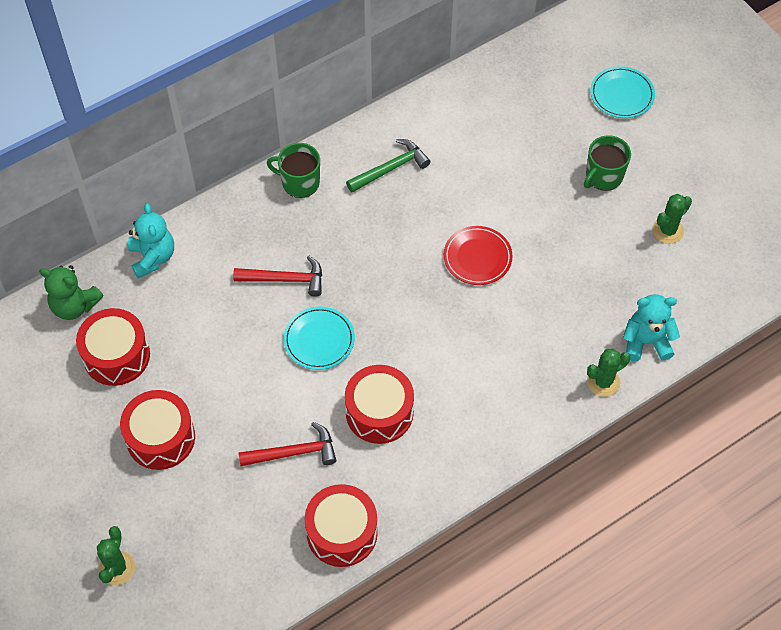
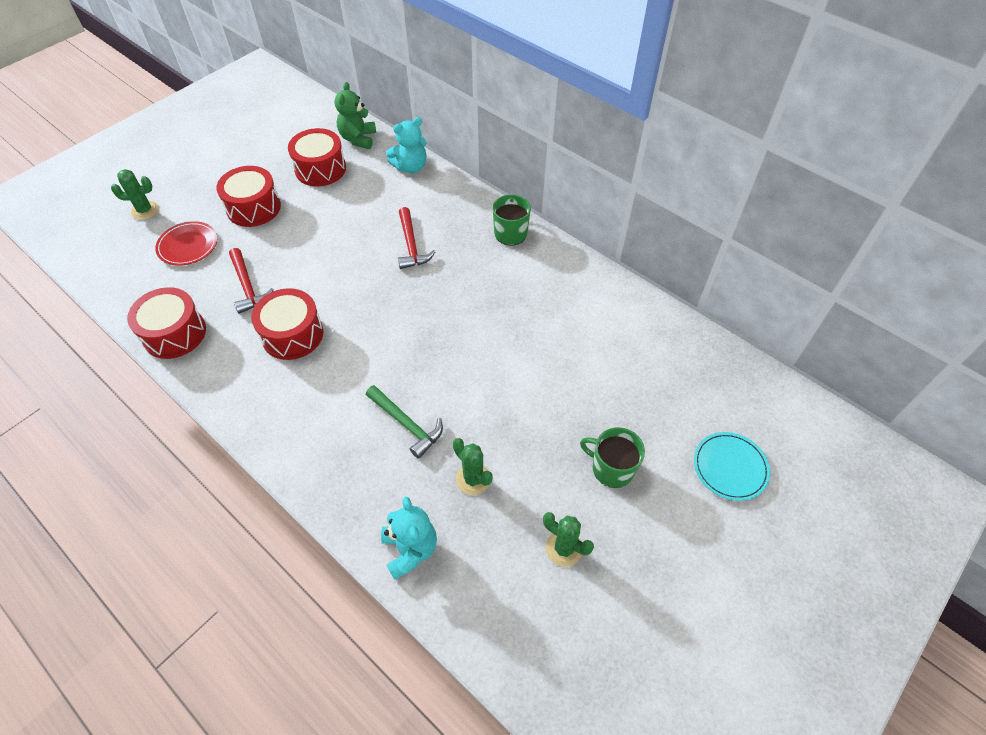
camera: 75 degrees right, 5 degrees down
turquoise plate [284,307,355,370] -> none
green hammer [346,139,431,193] -> green hammer moved to [366,385,443,459]
red plate [444,226,513,285] -> red plate moved to [155,221,218,266]
green cactus [587,348,631,397] -> green cactus moved to [452,438,493,495]

